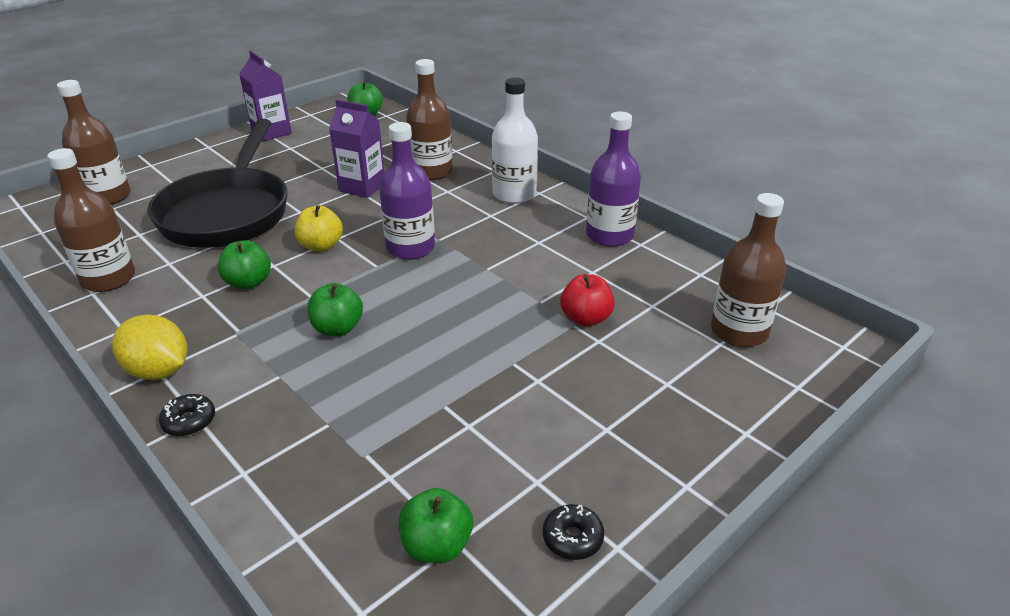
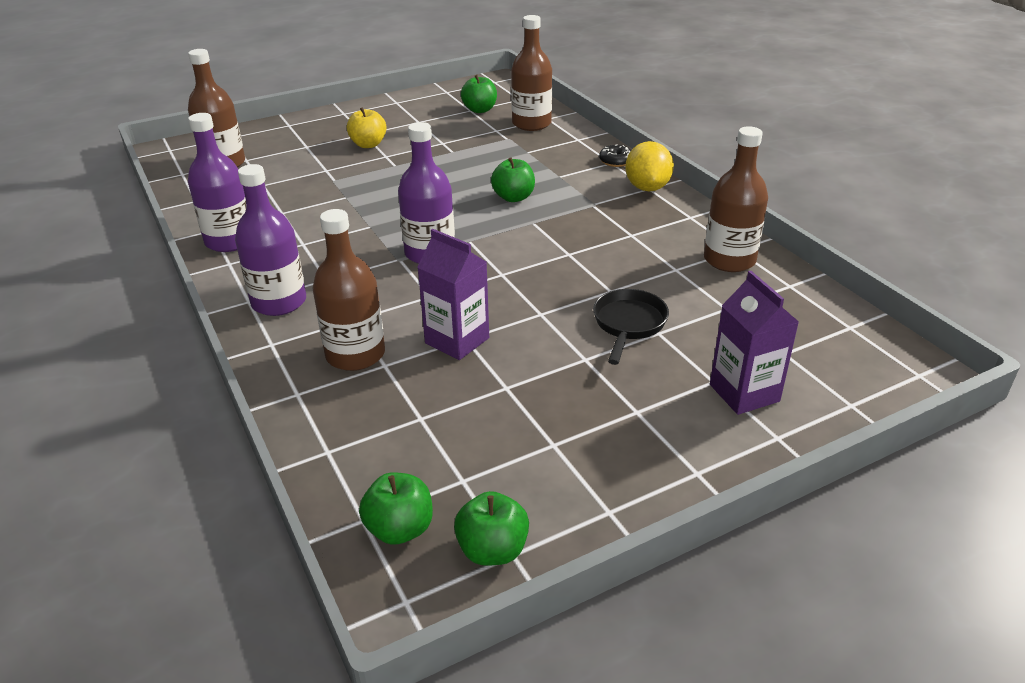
camera: 165 degrees left, 0 degrees up
brown bottle [57,80,131,205] -> brown bottle moved to [511,15,552,131]
yellow lemon [112,314,187,380] -> yellow lemon turned 45 degrees clockwise [625,141,674,191]
black pan [147,119,287,248] -> black pan [593,289,669,365], size x0.46
green apple [217,240,271,290] -> green apple moved to [454,491,529,566]
purple carton [239,51,292,141] -> purple carton moved to [710,271,799,415]
yellow apple [295,205,343,252] -> yellow apple moved to [347,107,387,148]
white bottle [492,78,538,204] -> purple bottle [235,164,306,316]
black donut [543,504,604,560] -> none
red apple [560,274,615,326] -> none

